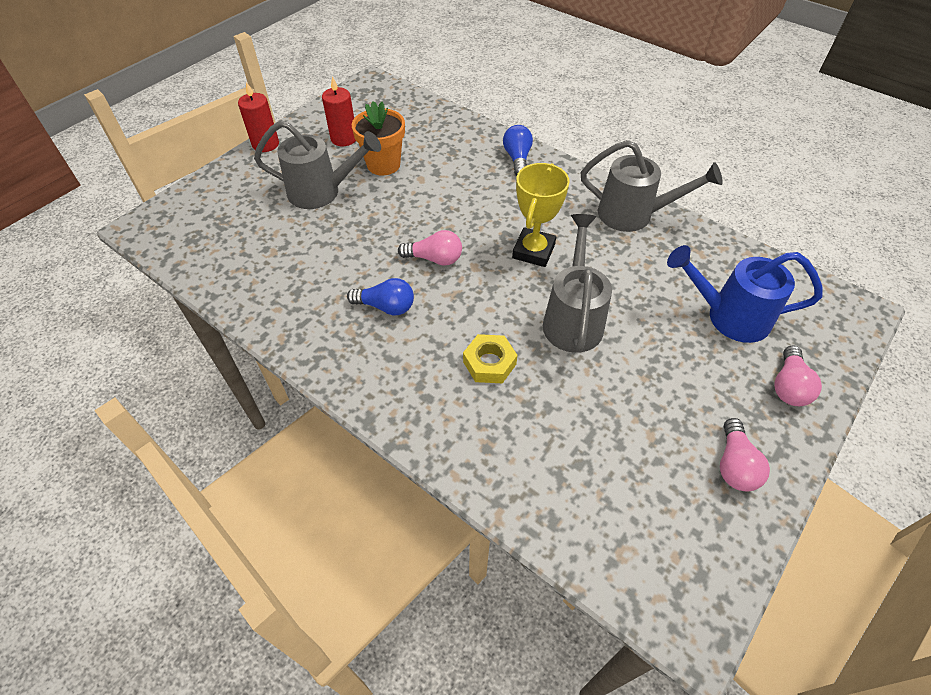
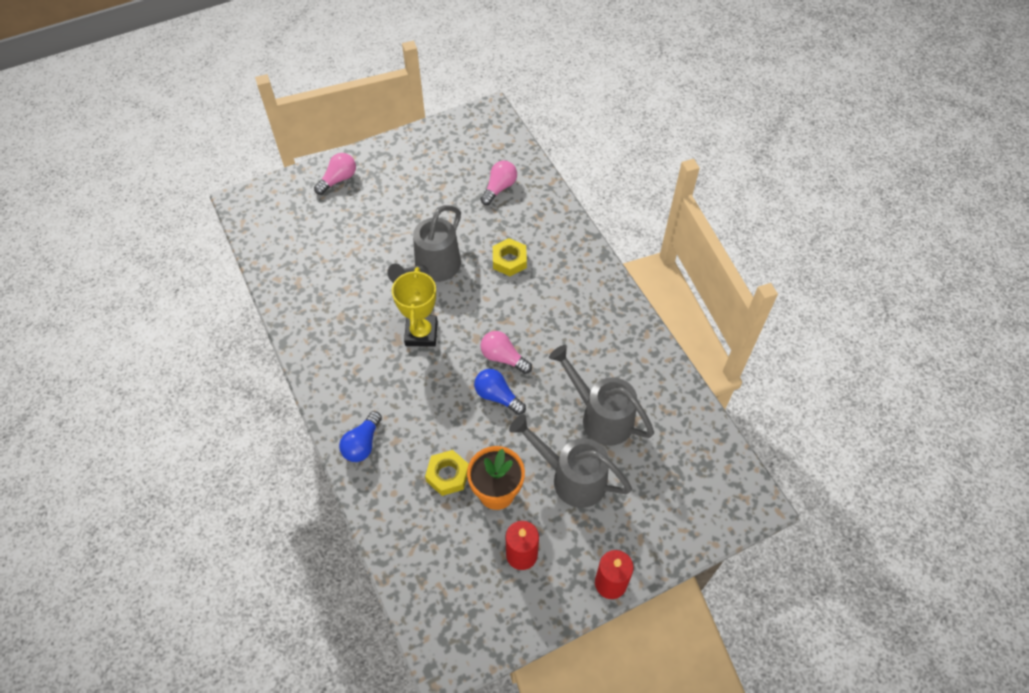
camera: 155 degrees left, 5 degrees up
blue light bulb [347,278,414,315] -> blue light bulb moved to [474,369,526,415]
yellow trophy [512,163,570,267] -> yellow trophy turned 45 degrees counterclockwise [392,267,438,347]
grey watering can [581,140,723,232] -> grey watering can moved to [549,345,654,446]
blue watering can [667,245,822,343] -> none
pink light bulb [720,418,770,491] -> pink light bulb moved to [480,161,517,205]
none -> yellow nut [425,450,469,496]

